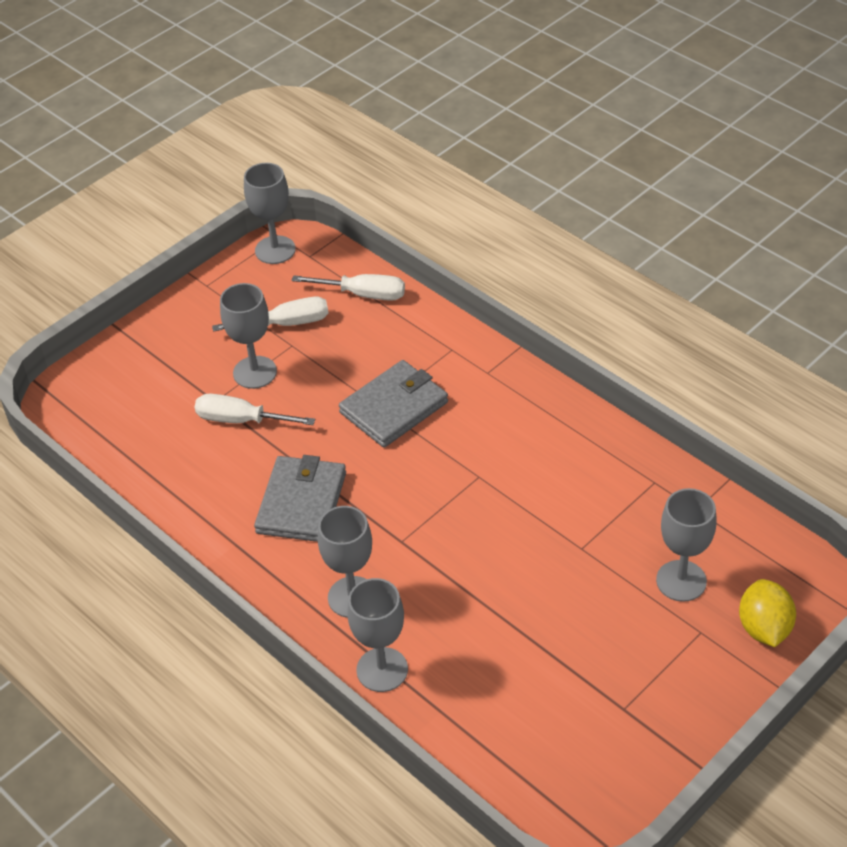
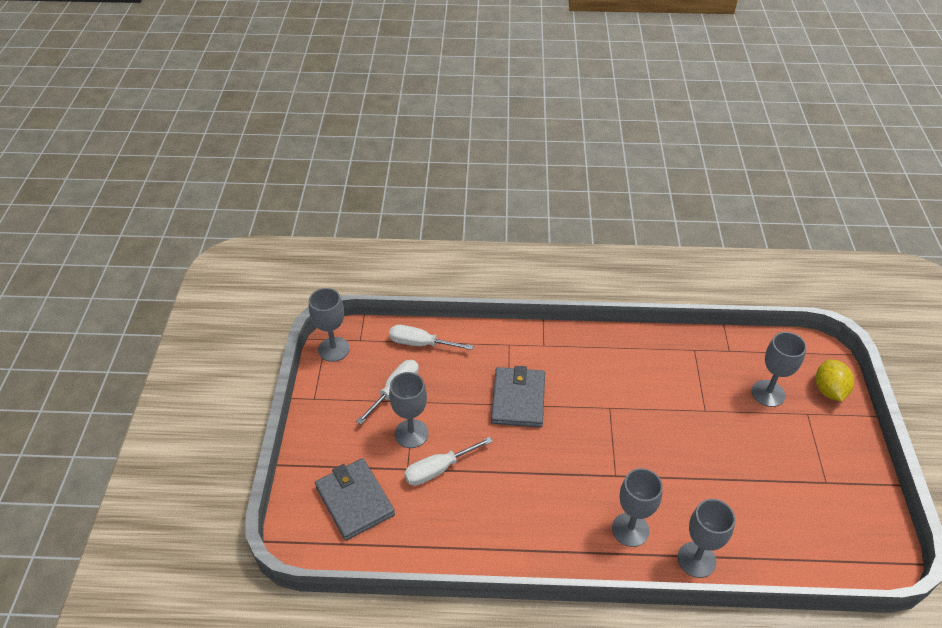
camera: 45 degrees left, 0 degrees up
grey wallet [254,455,346,542] -> grey wallet moved to [315,458,395,540]
white screwdriver [292,274,405,301] -> white screwdriver turned 135 degrees counterclockwise [389,325,473,350]
yellow lemon [739,579,796,647] -> yellow lemon turned 45 degrees clockwise [816,359,854,401]

